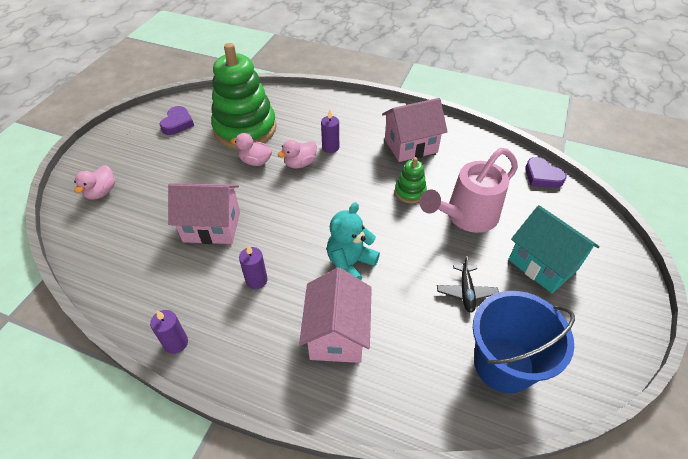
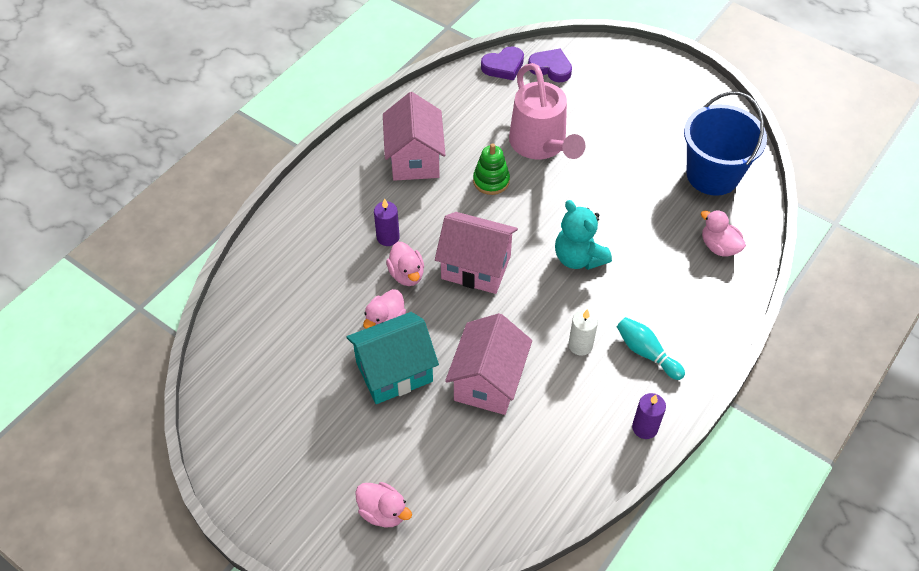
camera: 75 degrees left, 5 degrees up
purple heart [160,106,194,135] -> purple heart moved to [528,49,572,82]
green stacking toy [211,43,277,149] -> none
purple candle [239,245,268,289] -> white candle [568,309,598,356]
pink house [299,267,372,363] -> pink house moved to [435,212,518,294]
black plane [437,256,499,313] -> none
turquoise house [508,205,600,293] -> turquoise house moved to [346,312,439,404]
none -> turquoise bowling pin [617,317,685,380]
none -> pink duck [701,210,746,256]

